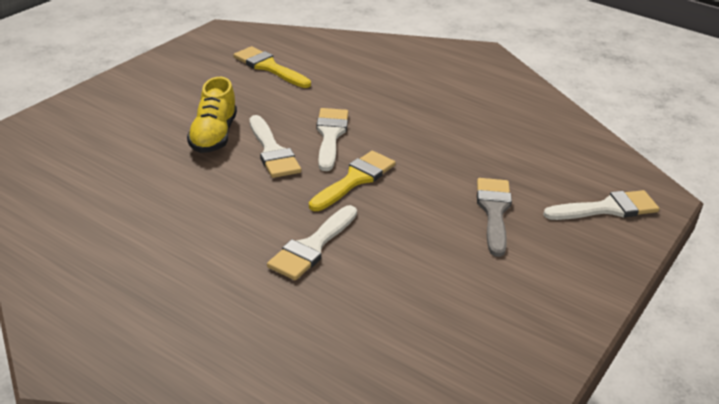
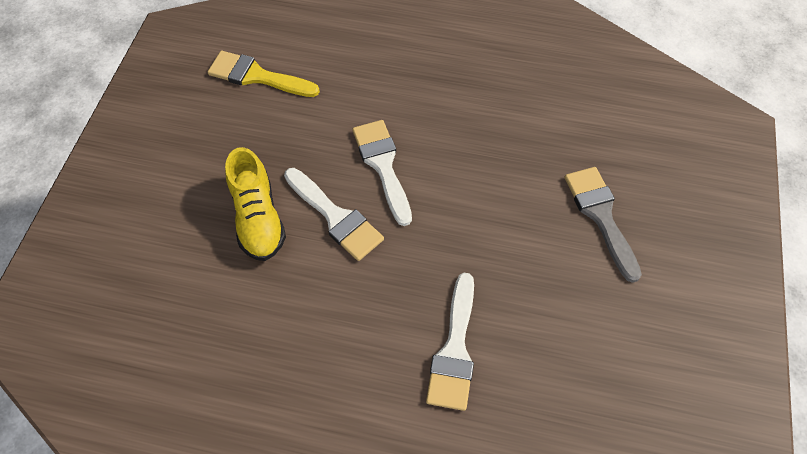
camera: 20 degrees left, 25 degrees up
yellow brush [309,151,396,211] -> none
white brush [543,190,659,220] -> none

